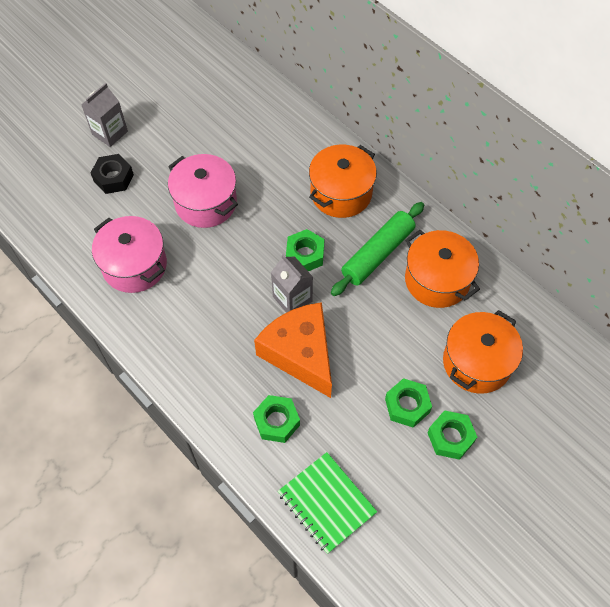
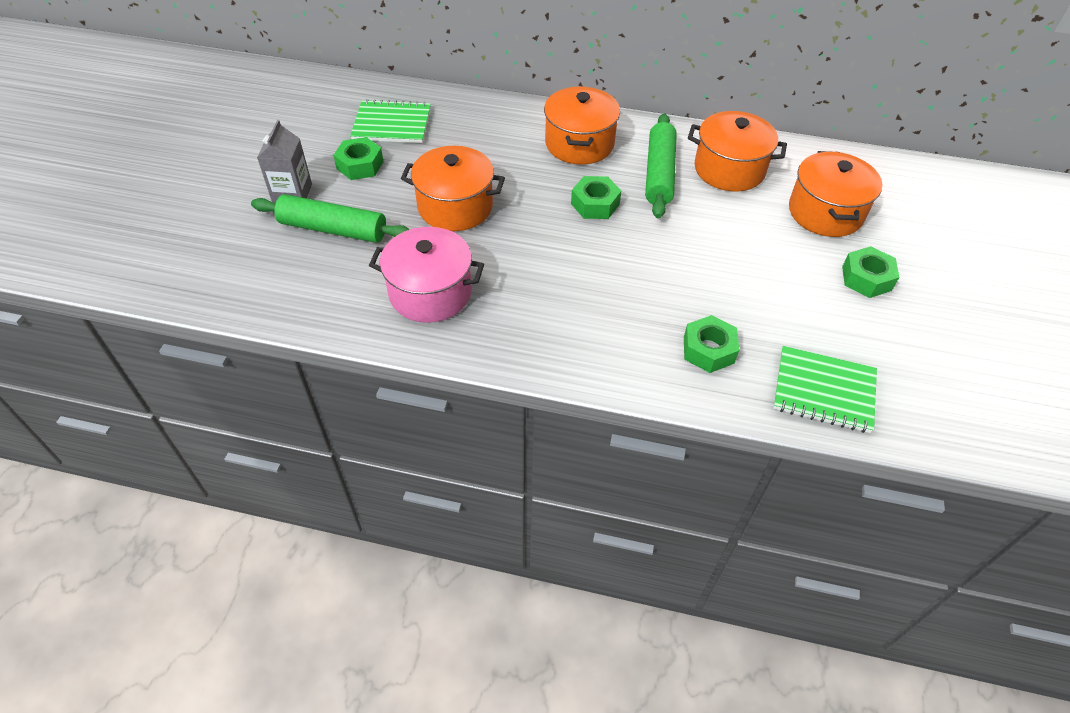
camera: 35 degrees left, 10 degrees down
black nut [91,154,134,194] -> green rolling pin [251,194,410,243]
pink pot [168,154,238,228] -> orange pot [401,146,505,231]
orange cheese [254,302,332,398] -> none
grey carton [271,255,313,313] -> none
green nut [385,378,432,428] -> green nut moved to [333,137,384,180]
none -> green notebook [350,99,431,143]

